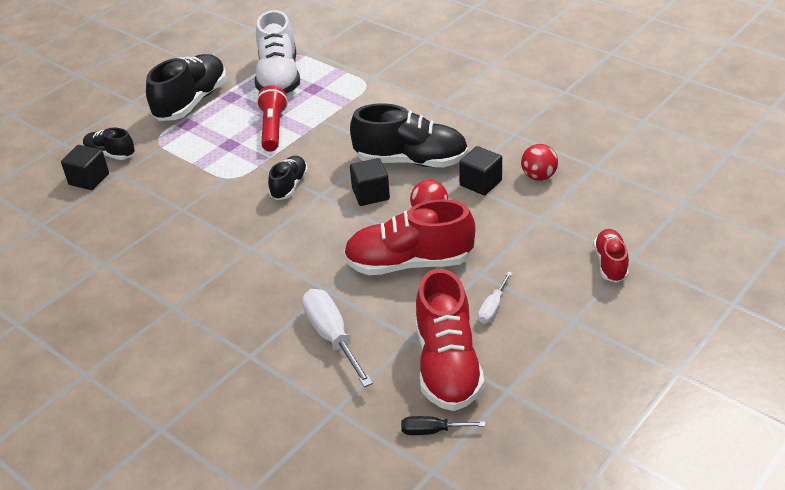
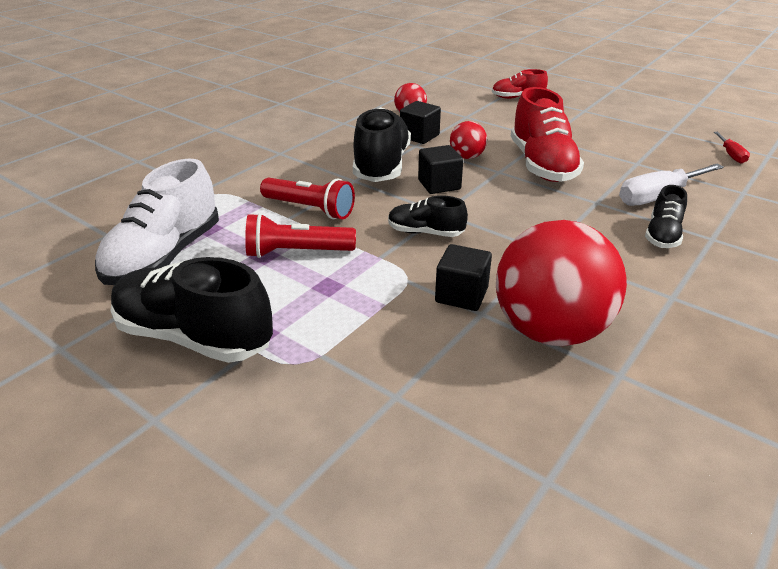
camera: 95 degrees left, 5 degrees down
black cube [61,145,109,190] -> black cube moved to [435,244,492,311]
black shoe [83,128,135,160] -> black shoe moved to [645,185,687,248]
white shoe [255,10,300,94] -> white shoe turned 120 degrees clockwise [95,159,219,285]
black screwdriver [401,416,486,435] -> red screwdriver [714,132,750,164]
red shoe [415,269,484,411] -> none
white screwdriver [478,272,512,324] -> none
none -> red flashlight [260,178,355,219]
none -> red ball [496,220,627,346]

